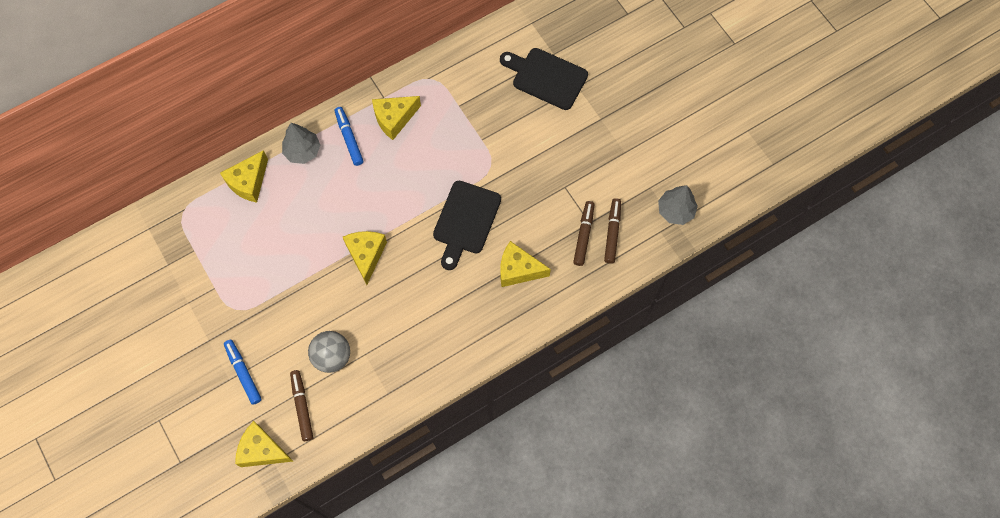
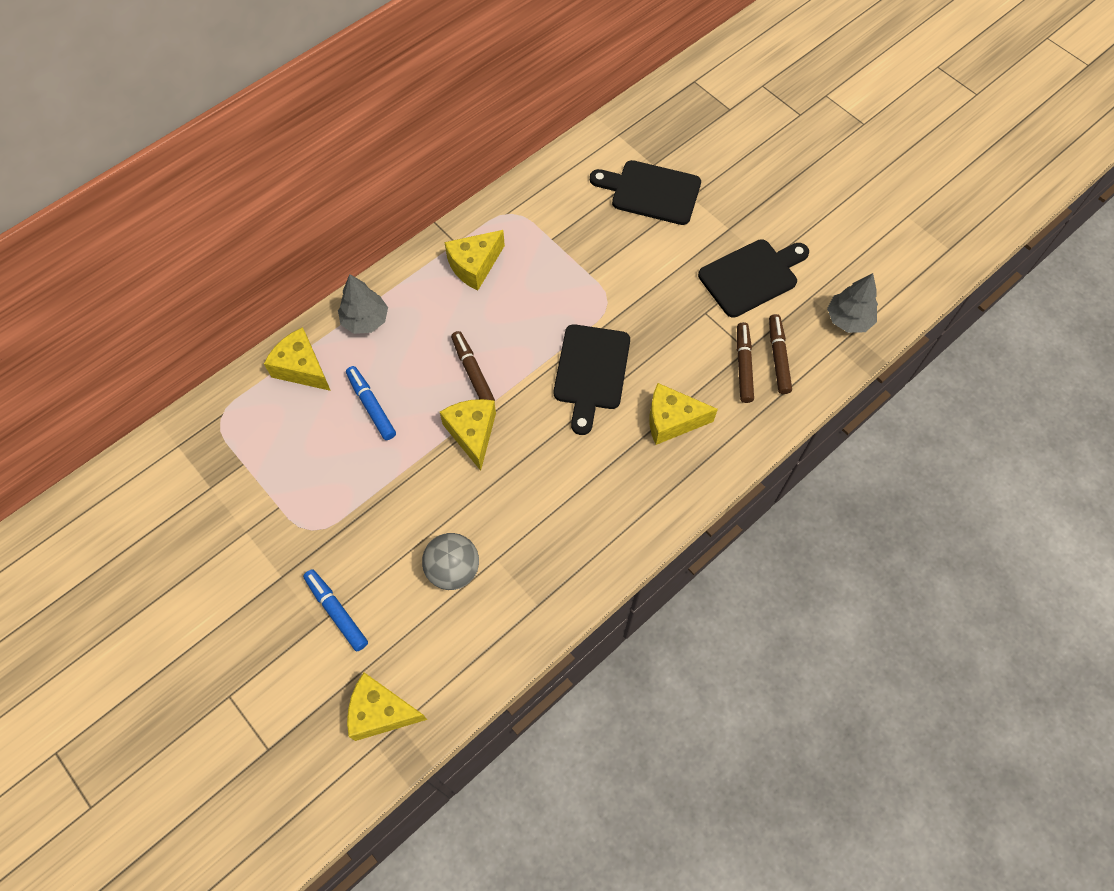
camera: 10 degrees left, 5 degrees down
yellow cheese [220,150,268,203] -> yellow cheese turned 105 degrees clockwise [264,327,331,391]
brown marker [290,370,313,441] -> brown marker moved to [451,331,495,402]
blue marker [335,107,363,166] -> blue marker moved to [346,366,396,440]
none -> black cutting board [698,239,809,318]

